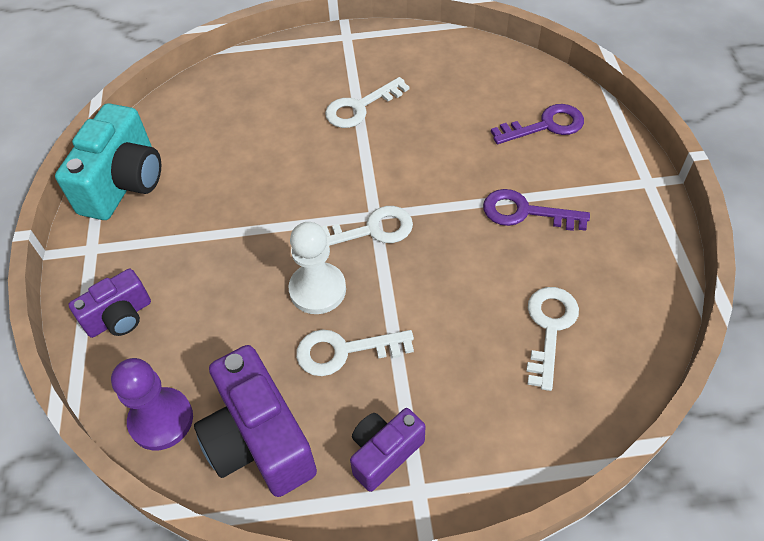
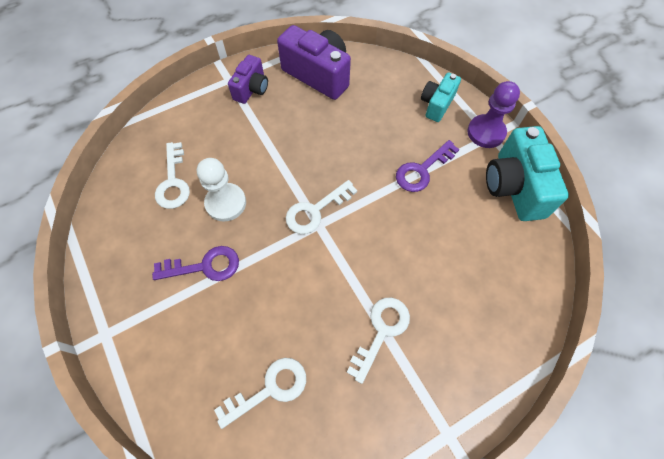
camera: 155 degrees right, 10 degrees up
purple camera [68,269,151,338] -> turquoise camera [421,72,461,122]
purple pawn [111,358,193,450] -> purple pawn moved to [467,81,520,148]
white pawn [288,222,346,314] -> white pawn moved to [197,158,246,222]
white key [296,330,414,376] -> white key moved to [214,358,306,429]
purple key [491,104,584,144] -> purple key moved to [396,140,459,192]

